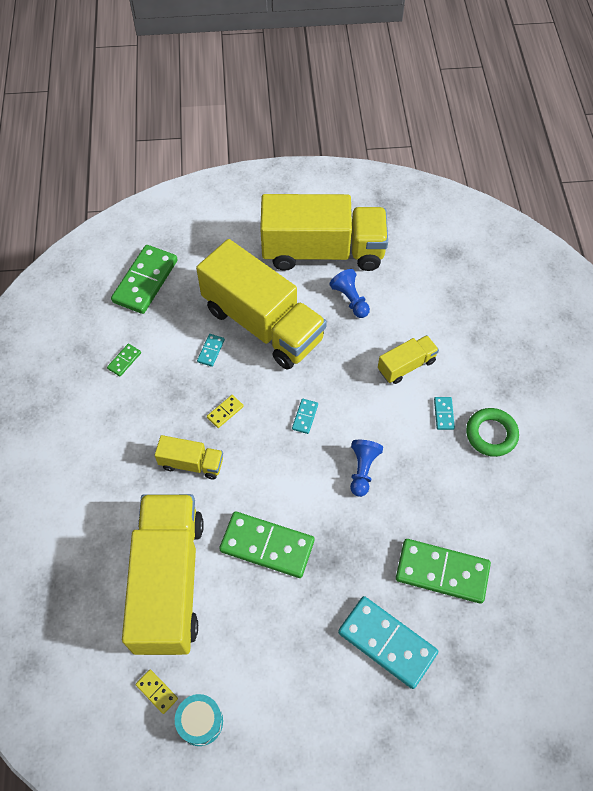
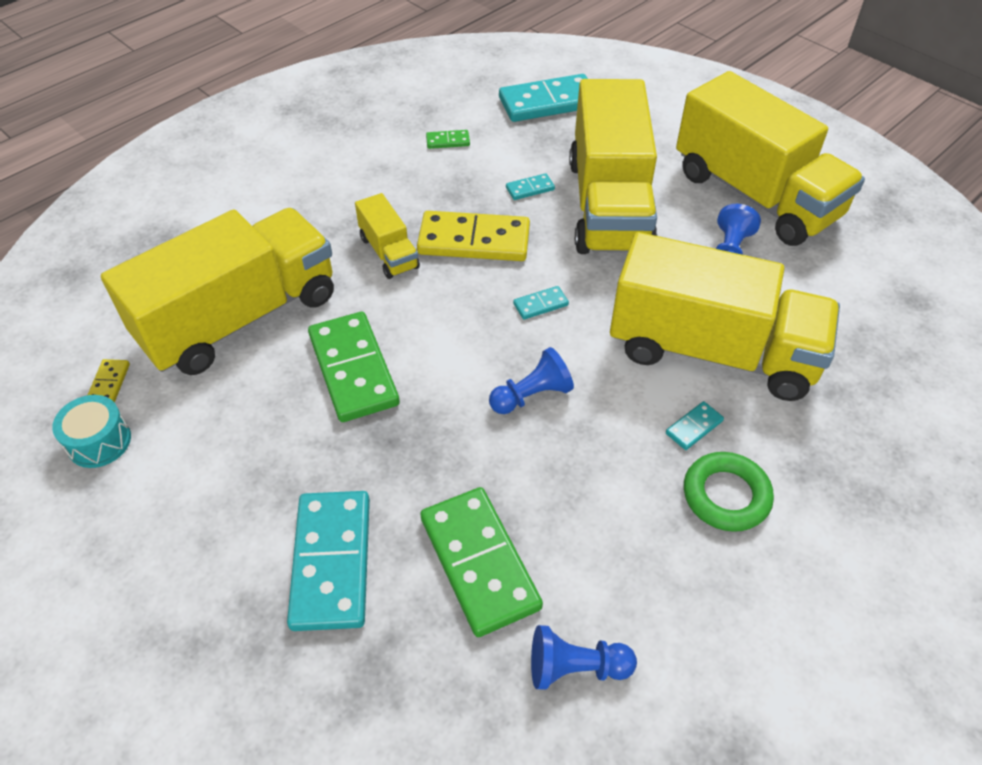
camera: 50 degrees right, 10 degrees down
green domino [111,245,178,314] -> turquoise domino [499,74,588,122]
yellow domino [207,395,244,428] -> yellow domino [417,211,530,261], size x2.27
yellow truck [378,335,439,384] -> yellow truck [610,232,840,401], size x2.22
none -> blue pawn [531,625,637,690]

